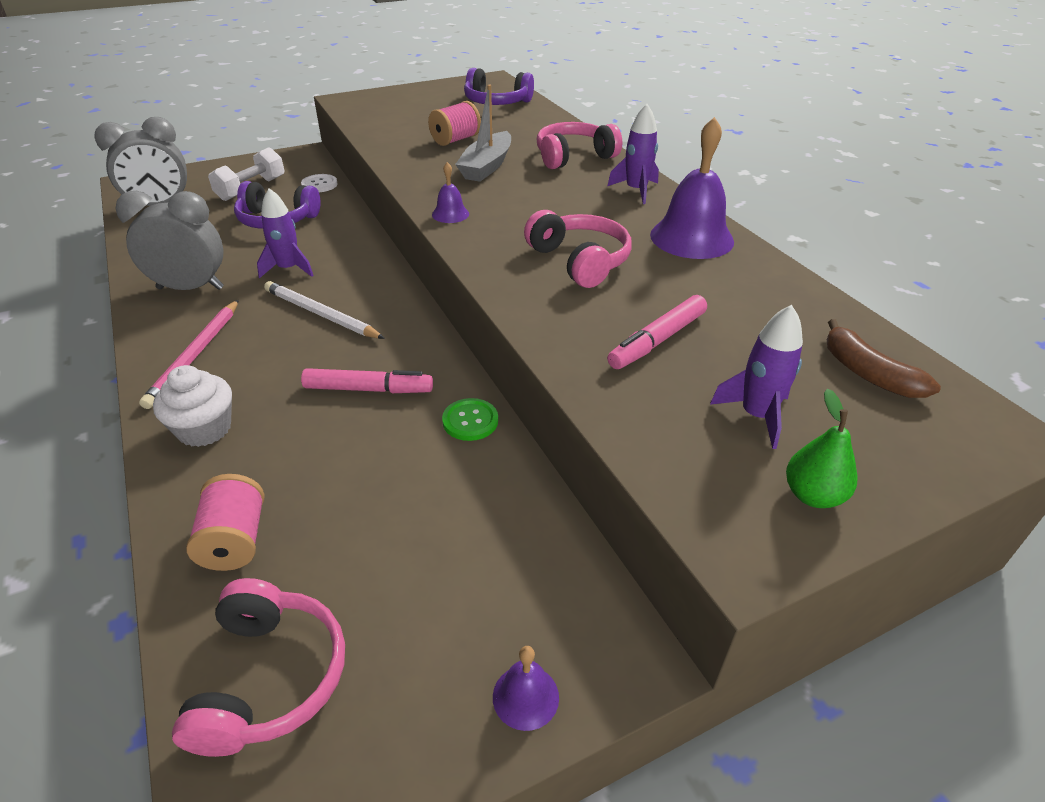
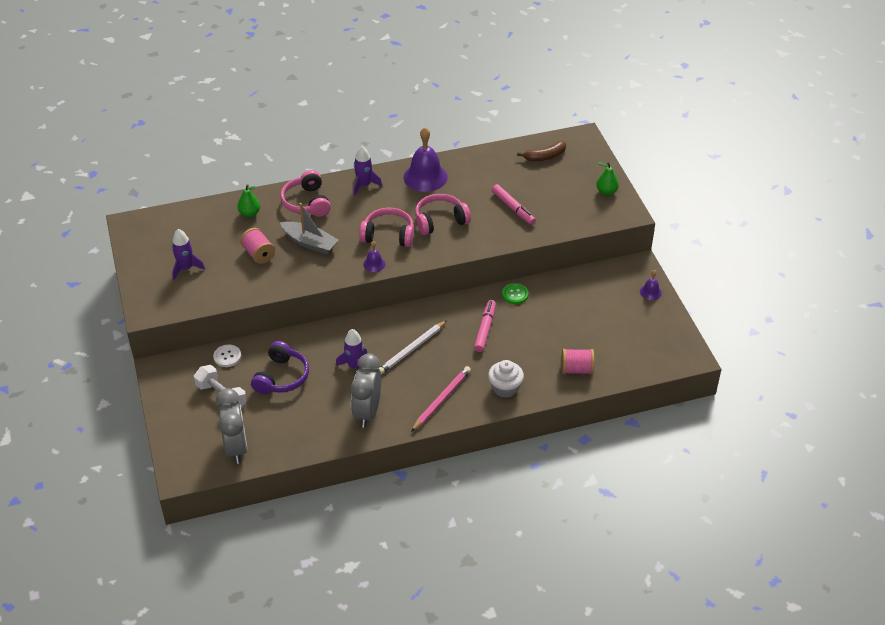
camera: 80 degrees left, 5 degrees up
pink pencil [139,300,239,409] -> pink pencil turned 75 degrees counterclockwise [411,366,471,432]
pink headphones [172,578,345,757] -> pink headphones moved to [359,208,414,247]
purple headphones [464,68,534,105] -> none
purple rocket [710,305,803,449] -> purple rocket moved to [172,229,205,280]
none -> green pear [237,184,260,217]

